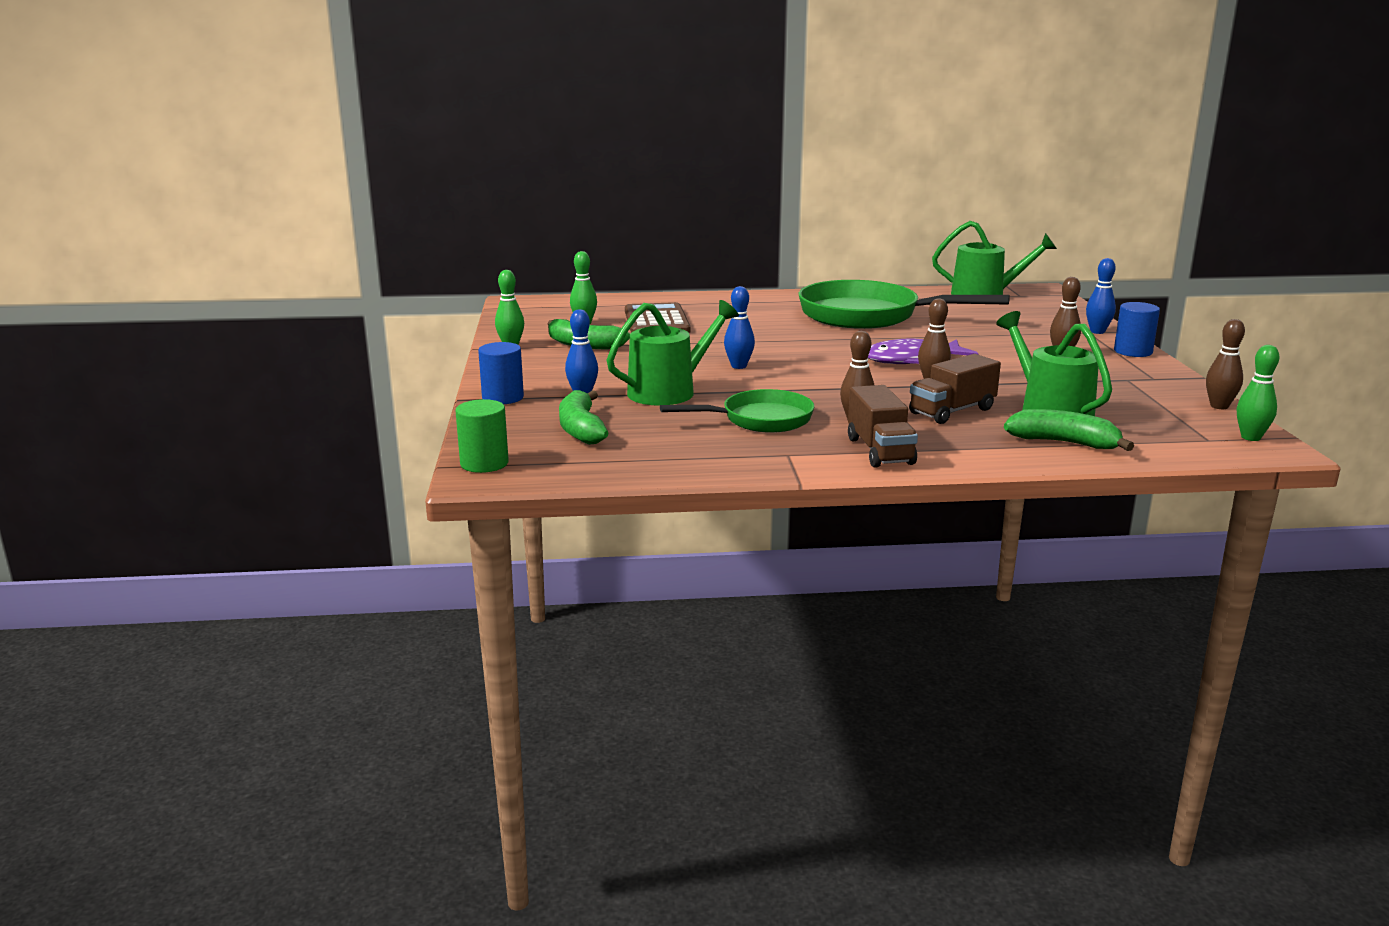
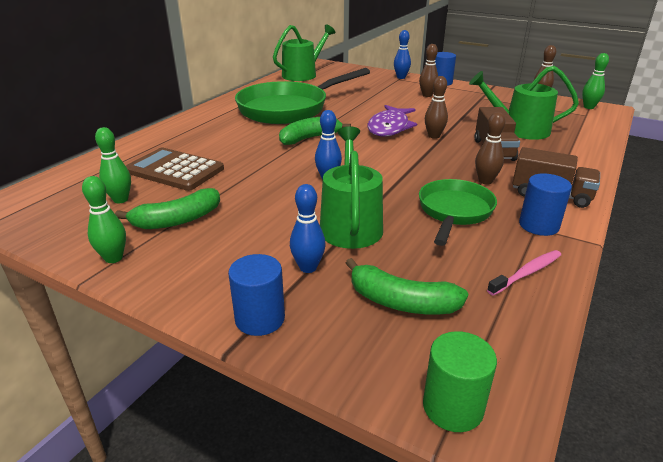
camera: 55 degrees left, 10 degrees up
green banana [1004,409,1134,451] -> green banana moved to [279,117,351,145]
none -> pink toothbrush [487,250,561,296]
none -> blue cylinder [519,173,572,236]

